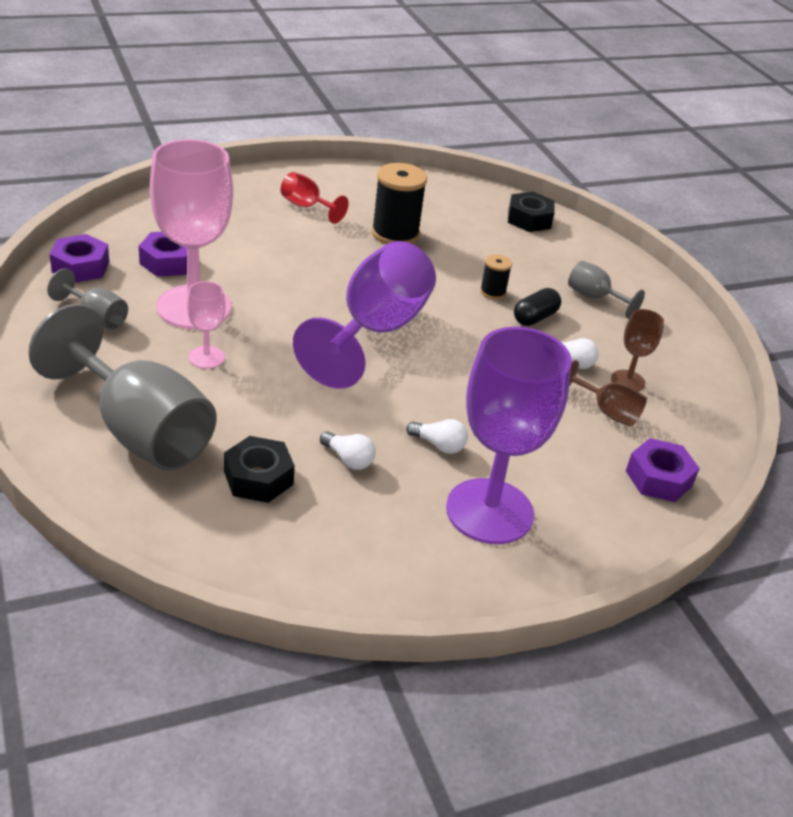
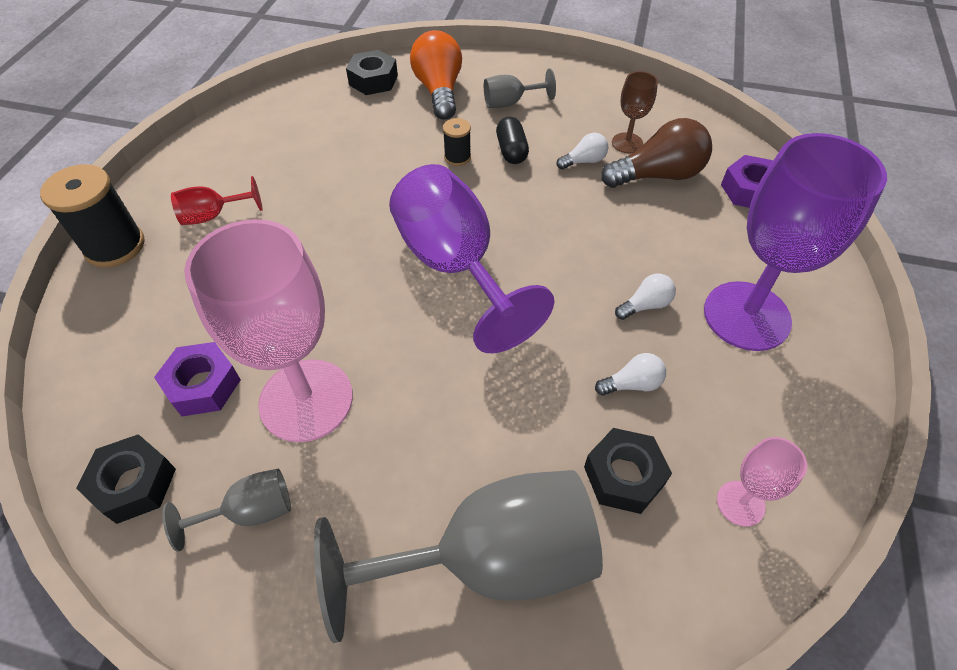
camera: 50 degrees left, 15 degrees up
purple nut [50,234,109,283] -> black nut [76,434,176,524]
pink goblet [187,281,225,369] -> pink goblet moved to [717,437,807,527]
black spool [372,163,427,244] -> black spool moved to [40,164,145,268]
brown goblet [569,360,647,427] -> brown light bulb [601,118,712,188]
none -> orange light bulb [410,30,462,120]

